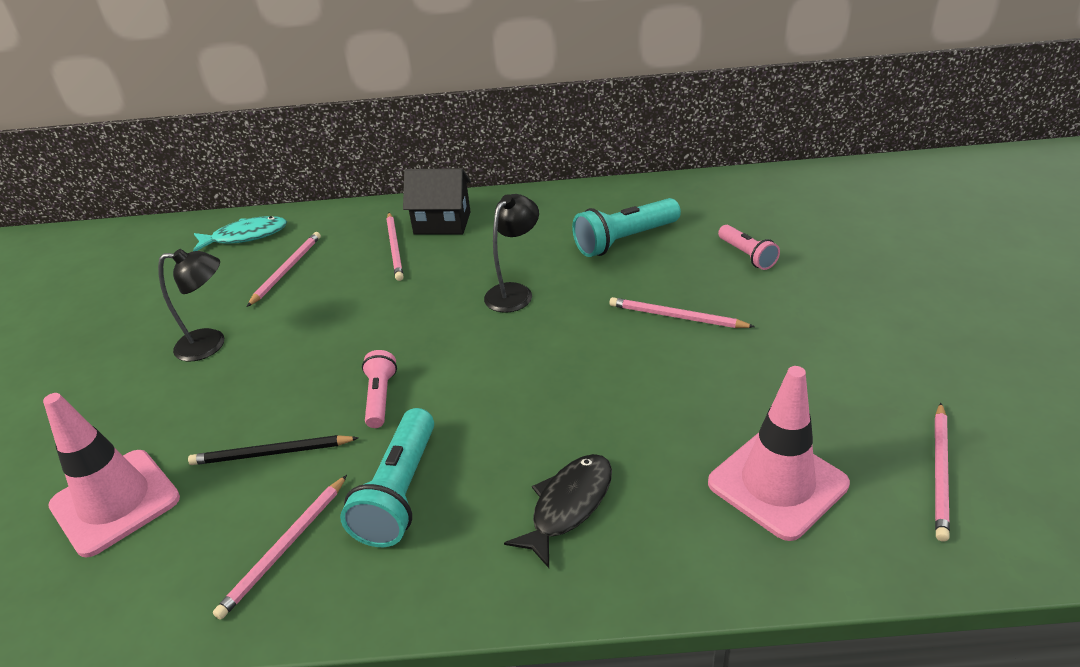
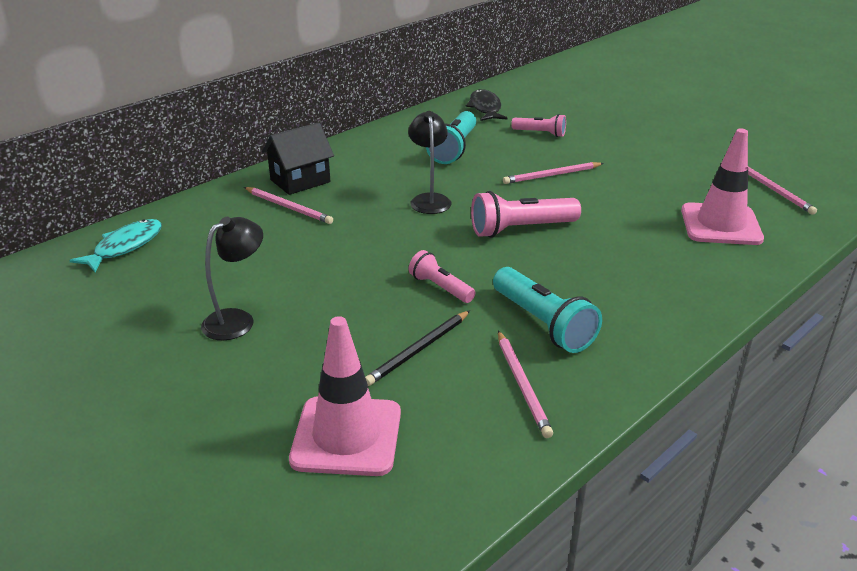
camera: 45 degrees left, 5 degrees down
pink pencil [247,232,321,307] -> none
black fish [504,454,612,568] -> black fish moved to [465,89,507,121]
none -> pink flashlight [471,191,581,238]

